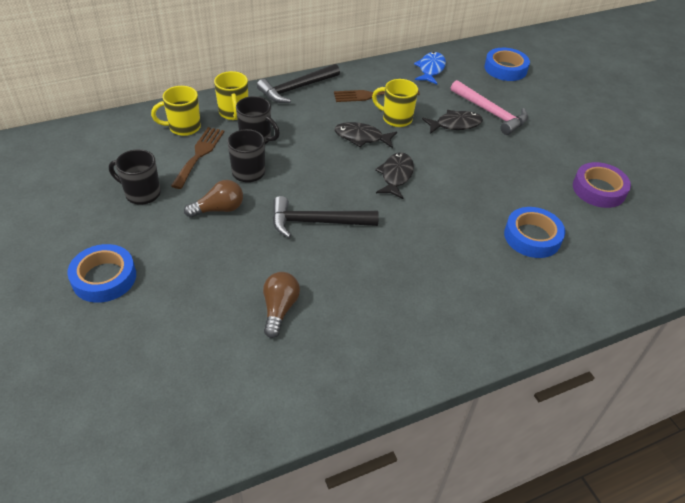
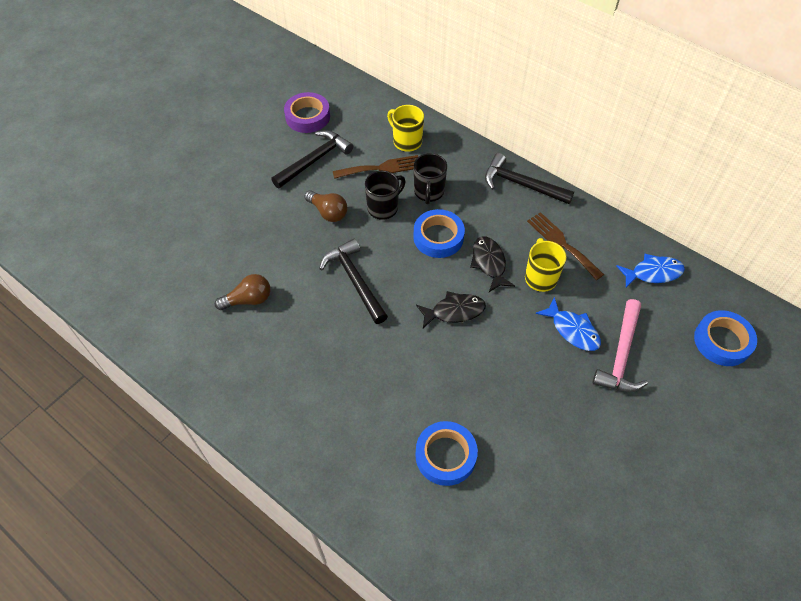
camera: 65 degrees right, 10 degrees up
blue tape [67,244,136,303] -> blue tape moved to [414,209,465,258]
black mug [109,149,161,205] -> black hammer [271,130,353,189]
yellow mug [214,71,248,120] -> none
black fish [422,110,483,134] -> blue fish [536,297,601,351]
purple tape [573,162,631,208] -> purple tape moved to [284,92,330,133]

